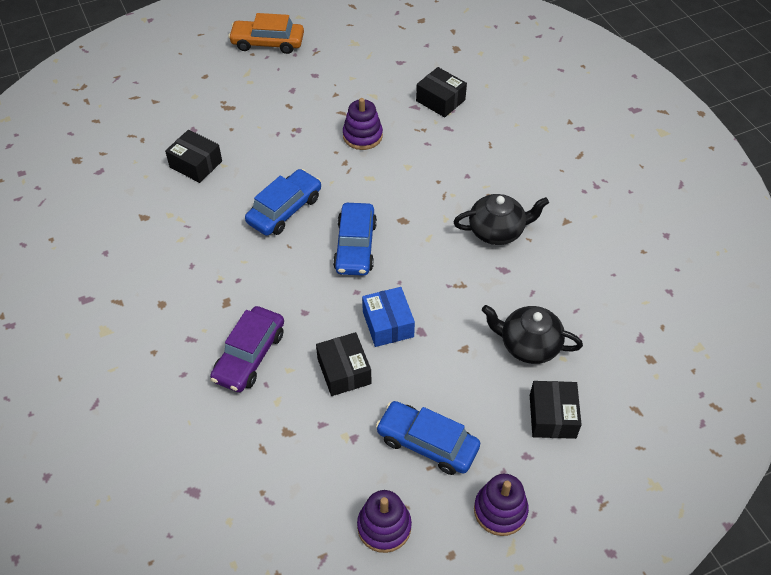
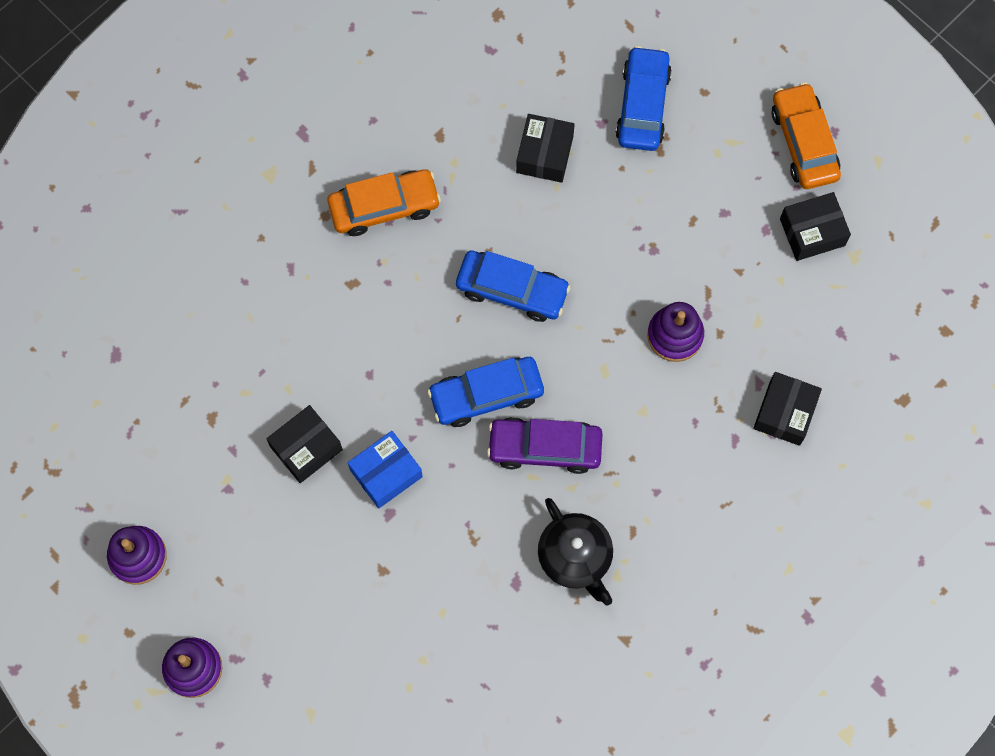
camera: 70 degrees right, 20 degrees up
purple car [210,306,284,392] -> purple car moved to [487,417,603,474]
blue car [376,401,480,475] -> blue car moved to [615,46,672,151]
black teapot [482,305,583,364] -> none
black box [530,381,582,439] -> black box moved to [780,192,851,261]
none -> orange car [327,169,441,236]

